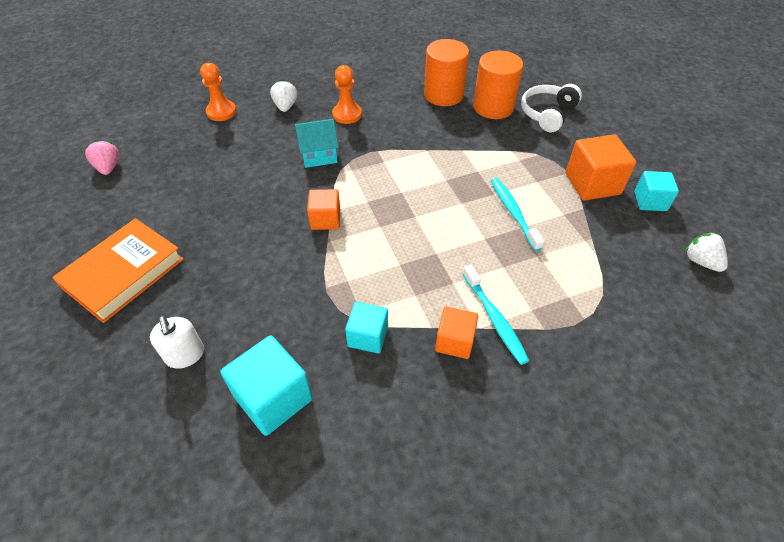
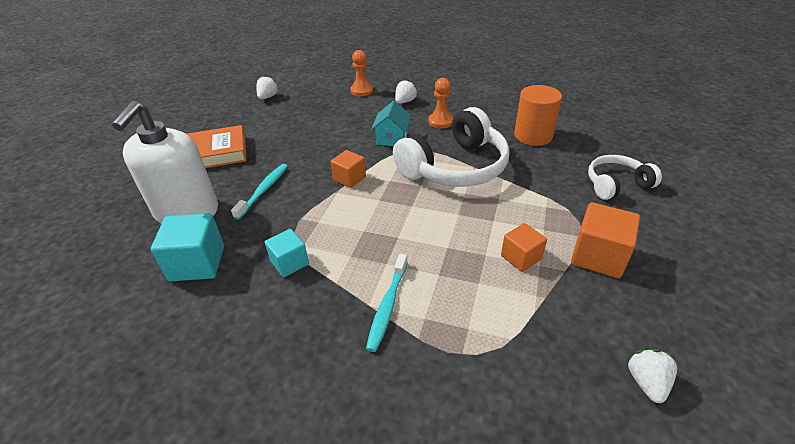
camera: 40 degrees right, 10 degrees down
pink strawberry [85,140,119,175] -> white strawberry [256,75,279,100]
white soap dispenser [150,316,204,369] -> white soap dispenser [112,101,218,224], size x2.26
turquoise house [295,119,339,168] -> turquoise house turned 75 degrees clockwise [371,101,411,146]
orange cube [435,306,478,359] -> orange cube moved to [501,223,547,272]
orange cylinder [473,51,523,119] -> none
turquoise toothbrush [491,177,544,251] -> turquoise toothbrush moved to [231,164,288,220]
turquoise cube [634,171,679,211] -> none
none -> white headphones [393,107,509,187]

